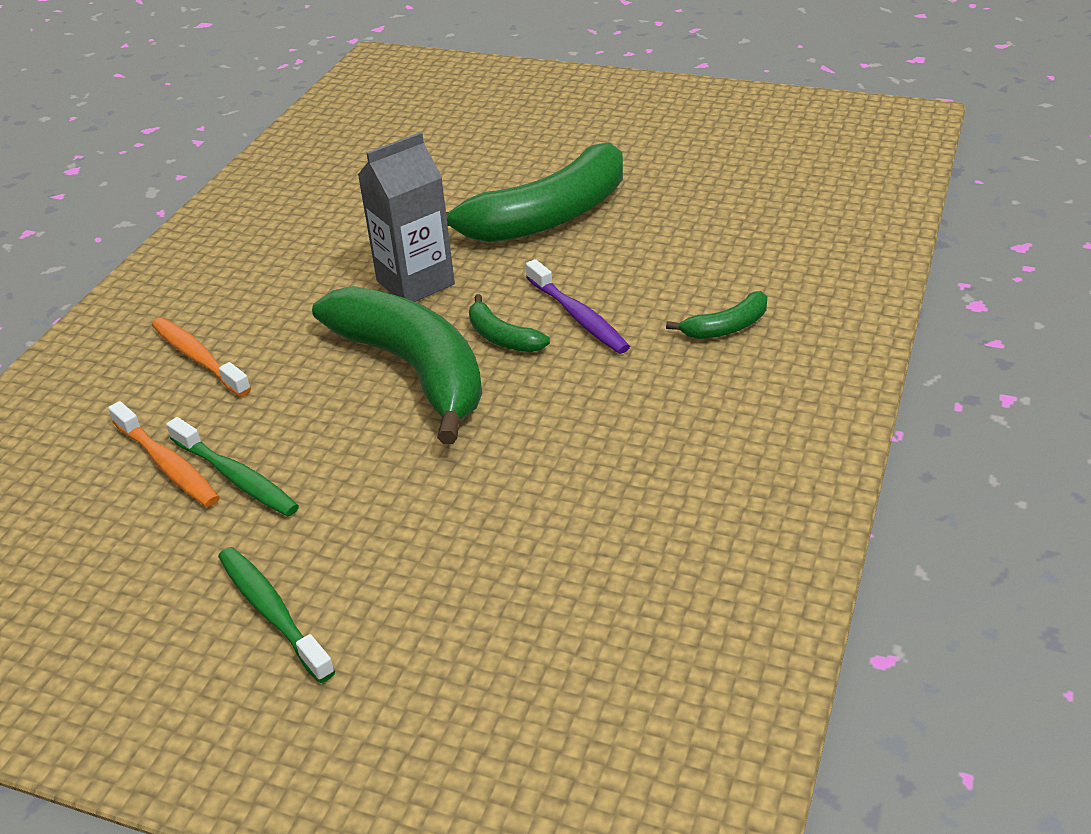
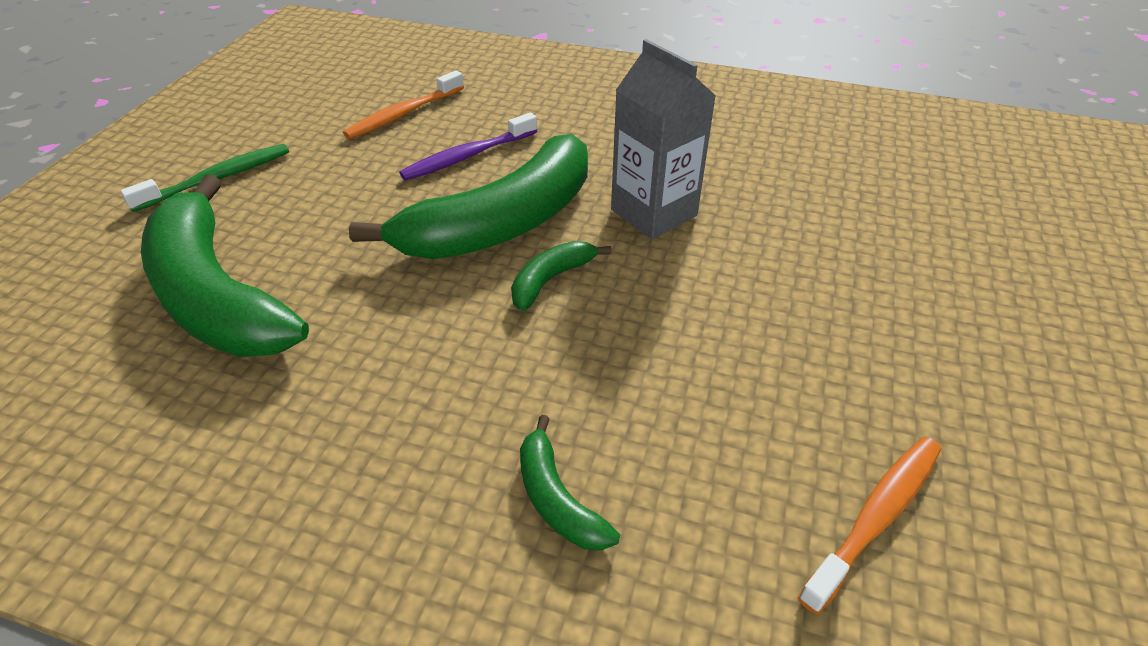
camera: 85 degrees right, 5 degrees up
orange toothbrush [152,318,251,397] -> orange toothbrush moved to [798,437,942,614]
green toothbrush [166,417,299,517] -> none
green banana [446,142,623,243] -> green banana moved to [141,175,309,357]
purple toothbrush [526,259,630,354] -> purple toothbrush moved to [399,112,537,181]

